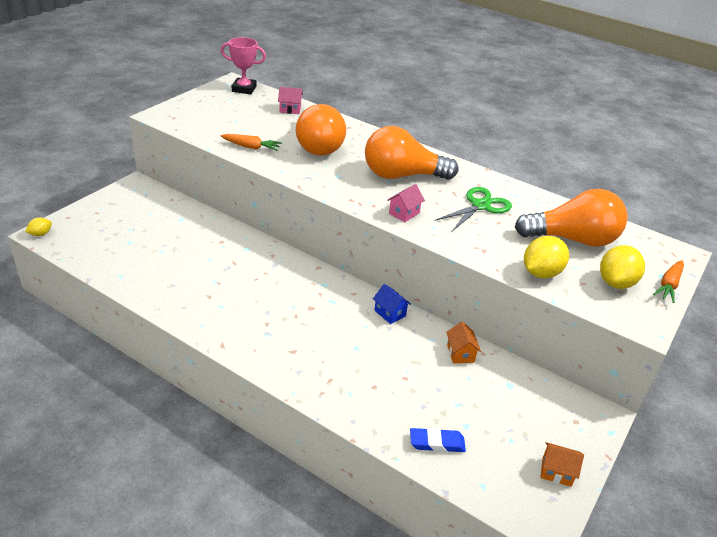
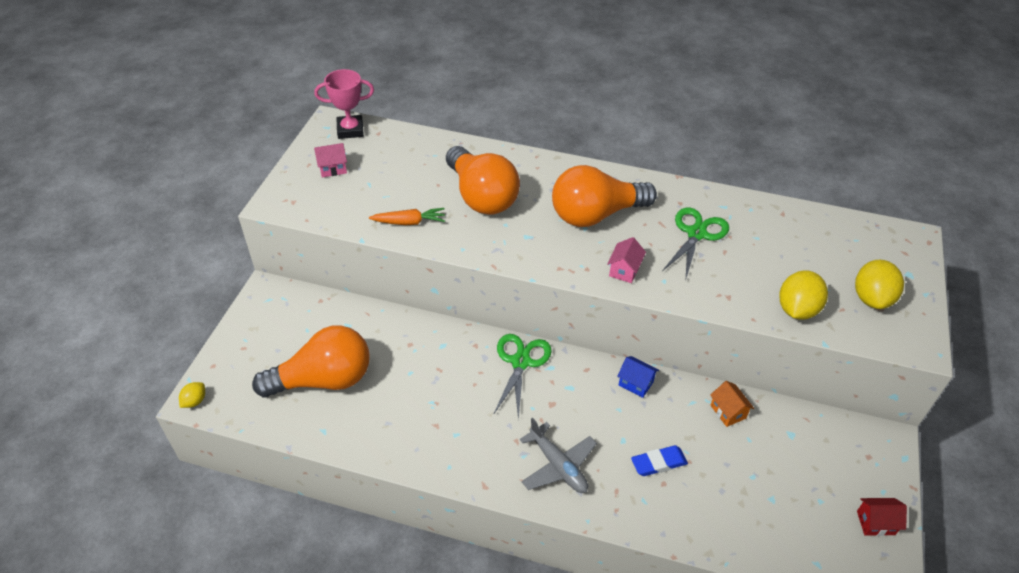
camera: 15 degrees left, 10 degrees up
pink house [278,87,303,114] -> pink house moved to [314,143,347,177]
blue eraser [410,428,466,452] -> blue eraser moved to [631,445,688,476]
orange light bulb [515,189,628,247] -> orange light bulb moved to [252,325,370,397]
orange house [540,442,584,487] -> red house [857,498,907,536]
orange carrot [653,260,684,303] -> none
none -> green scissors [493,334,552,420]
none -> grey plane [520,418,597,493]

